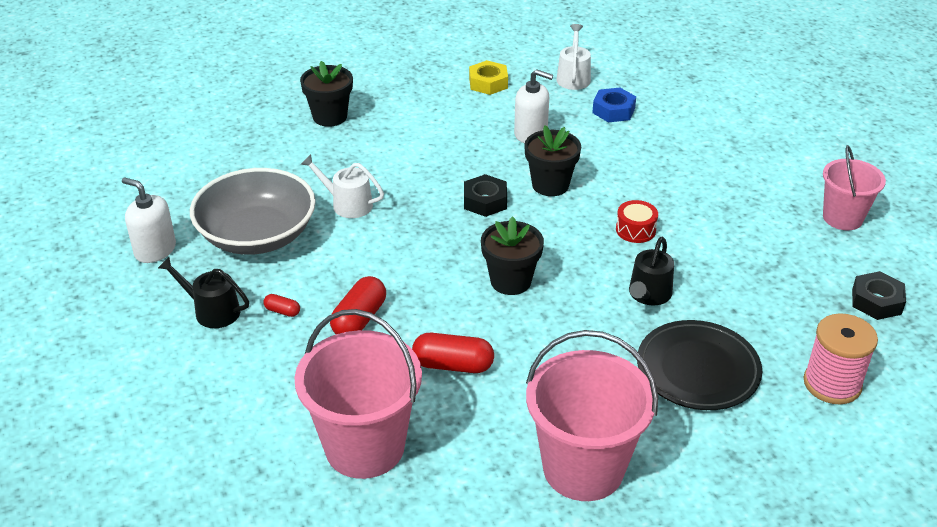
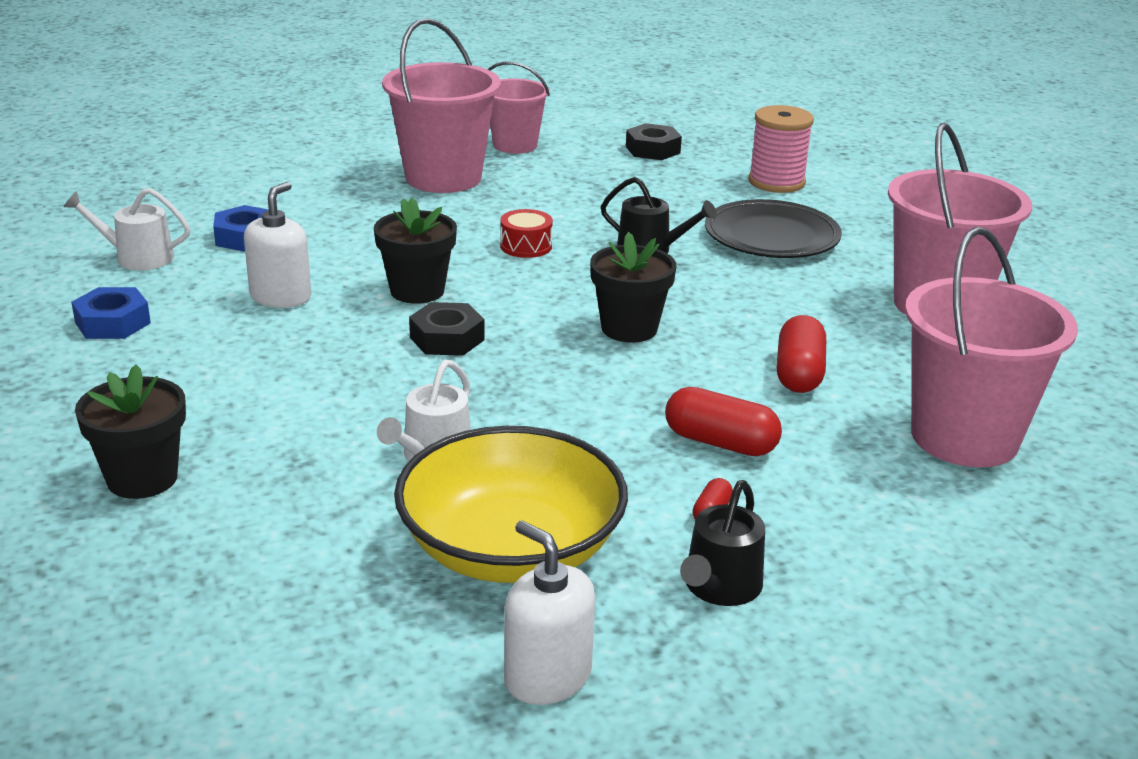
camera: 90 degrees left, 10 degrees down
white soap dispenser [122,177,176,263] -> white soap dispenser turned 105 degrees clockwise [504,520,595,705]
grey bowl [190,168,316,255] -> yellow bowl [394,426,628,583]
yellow nut [469,60,508,95] -> blue nut [71,287,151,339]
none -> pink bucket [382,18,501,193]

